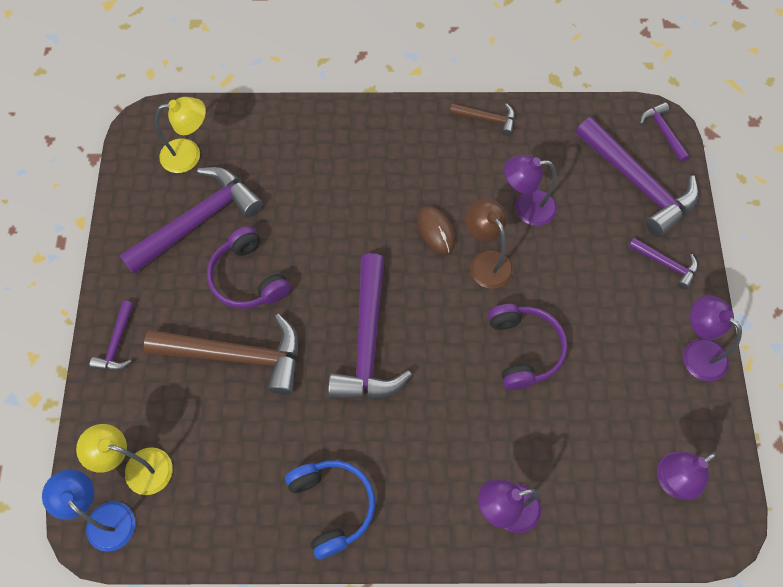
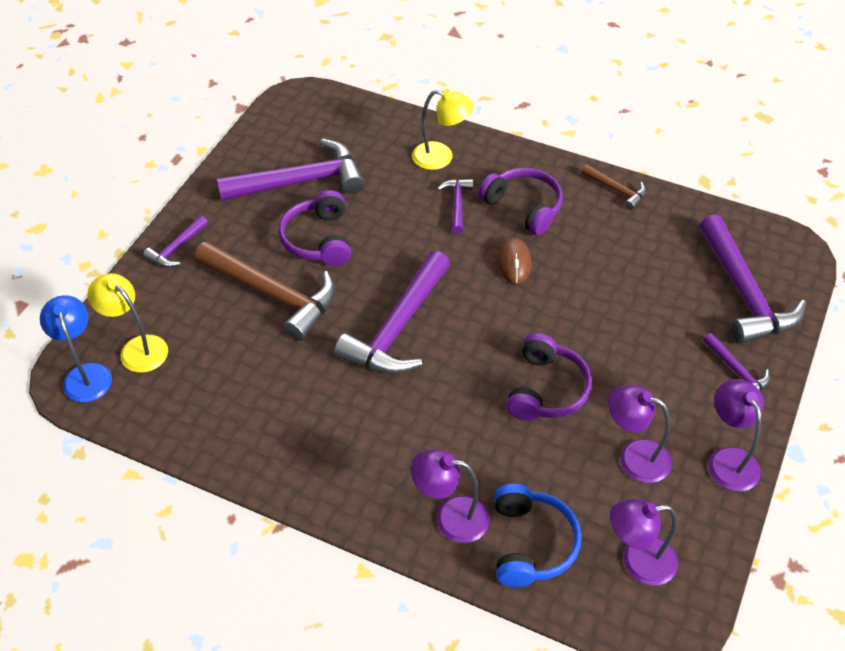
camera: 25 degrees right, 15 degrees down
yellow lamp [155,97,206,173] -> yellow lamp moved to [412,89,474,170]
blue headphones [285,460,375,559] -> blue headphones moved to [494,484,582,587]
brown lamp [466,198,513,289] -> none
purple lamp [504,155,557,226] -> purple lamp moved to [608,385,672,483]
purple hammer [640,102,690,162] -> purple hammer moved to [437,179,473,234]
none -> purple headphones [478,167,563,235]

